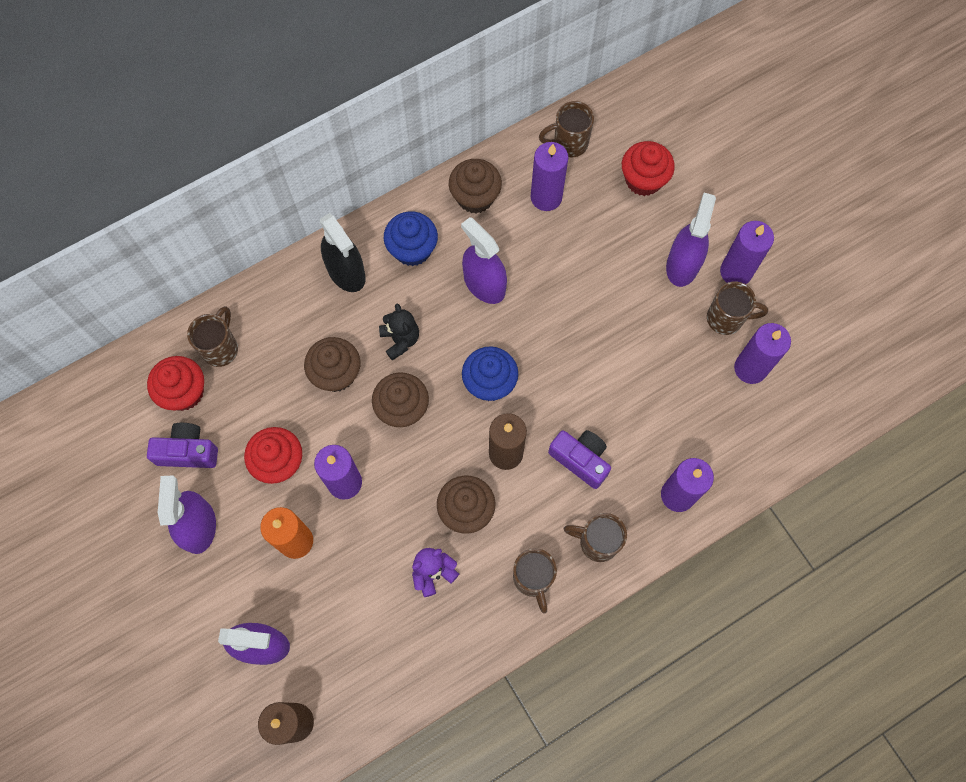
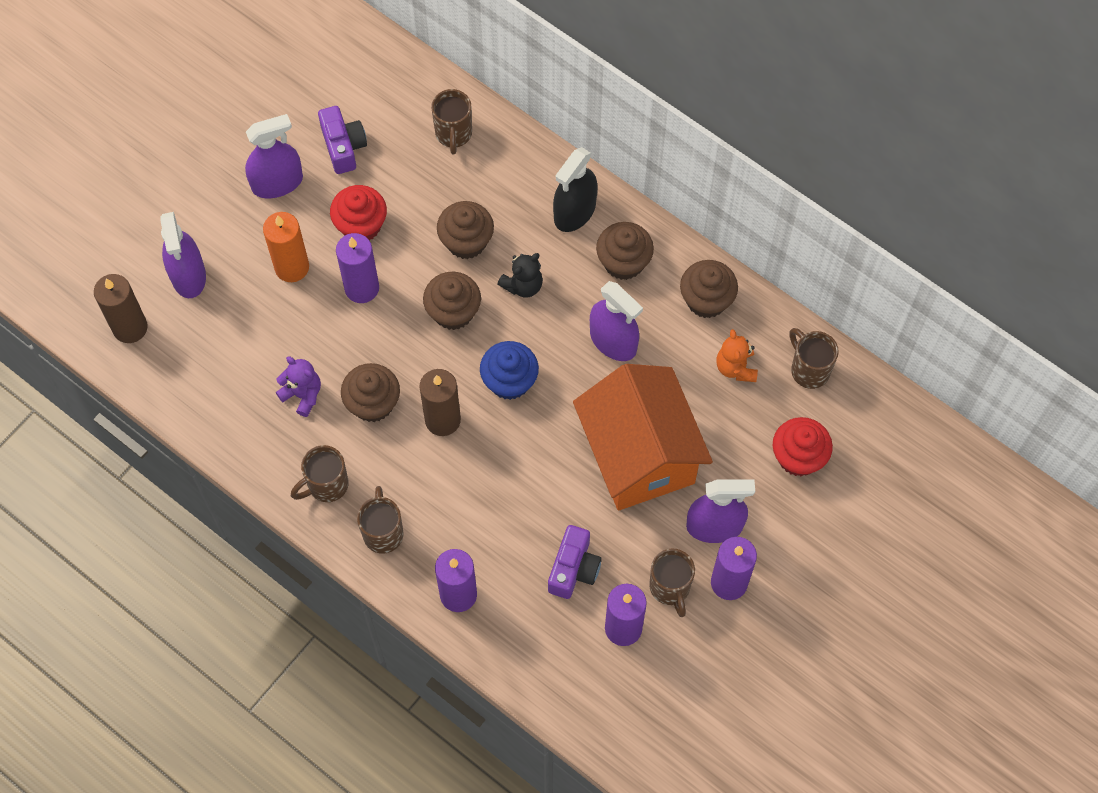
camera: 70 degrees right, 5 degrees down
red cupcake [147,356,204,411] -> none
brown mug [187,306,238,367] -> brown mug turned 90 degrees clockwise [431,89,472,155]
blue cupcake [384,211,438,266] -> brown cupcake [596,222,654,280]
purple spray bottle [461,217,507,304] -> purple spray bottle turned 105 degrees clockwise [590,281,643,361]
purple candle [531,142,569,211] -> orange teddy bear [716,329,758,382]
purple camera [548,430,611,489] -> purple camera moved to [548,525,602,599]
none -> orange house [573,364,713,511]

